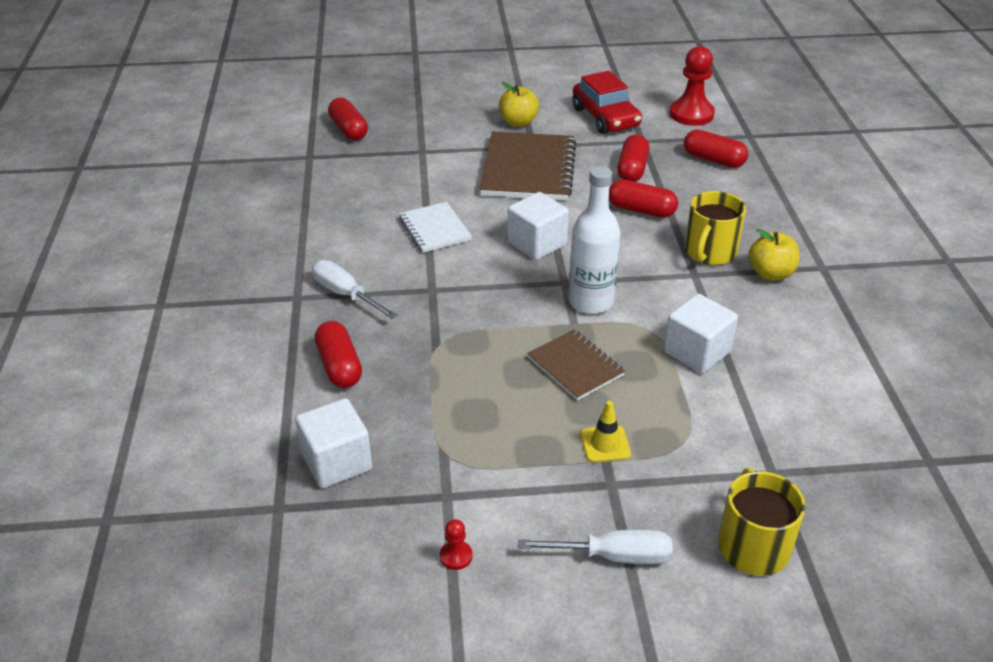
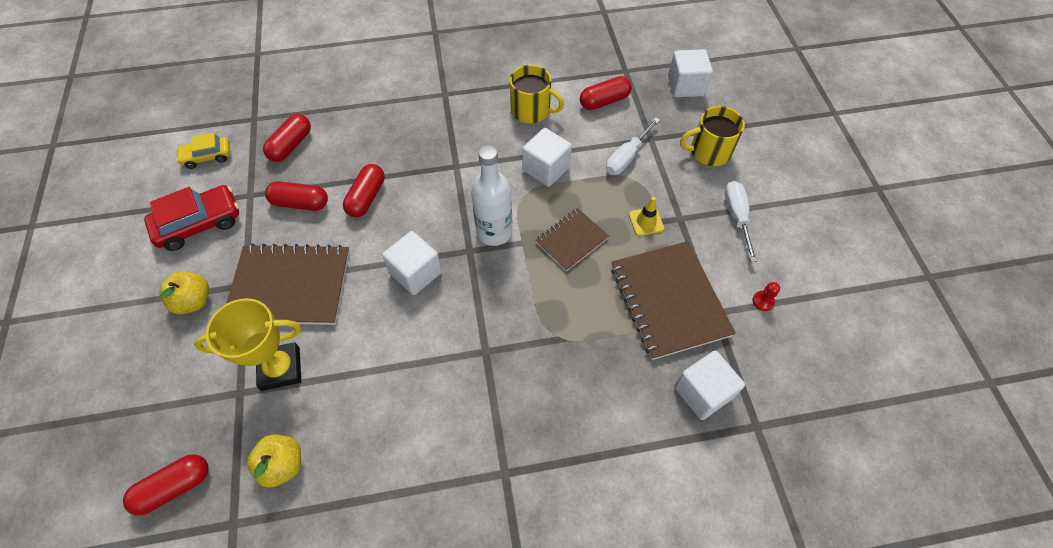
camera: 95 degrees left, 20 degrees up
white screwdriver [312,260,397,319] -> white screwdriver moved to [606,117,660,175]
red capsule [314,321,362,388] -> red capsule moved to [580,76,632,110]
white notebook [399,202,472,253] -> none
red pawn [669,46,715,126] -> yellow car [176,133,230,169]
yellow mug [685,191,746,265] -> yellow mug moved to [510,65,564,123]
yellow apple [748,229,800,280] -> yellow apple moved to [247,434,301,487]
none -> yellow trophy [194,298,301,391]
none -> brown notebook [611,241,736,360]
none -> white cube [668,49,713,97]

